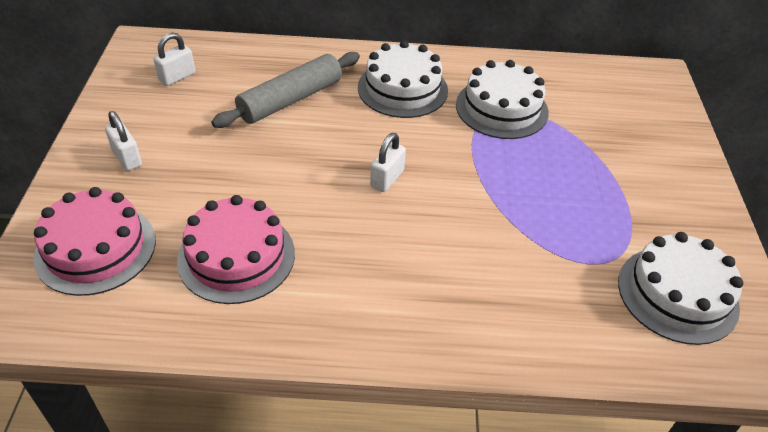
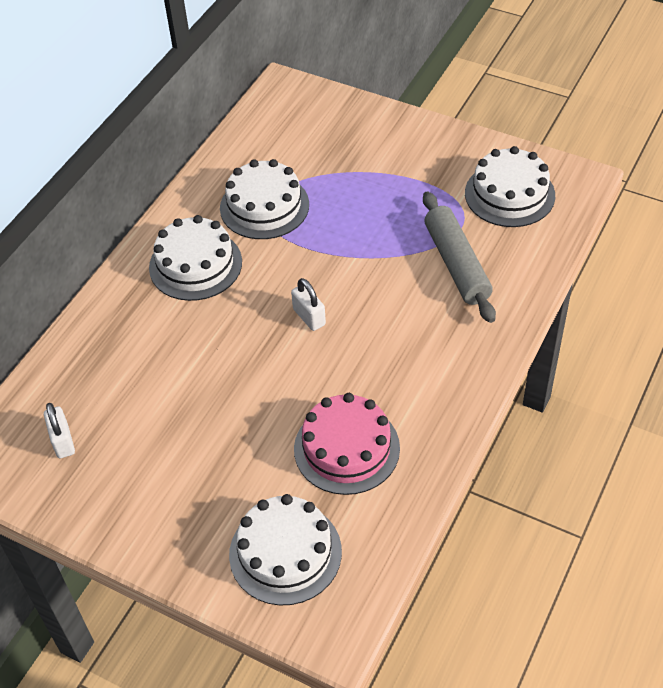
camera: 60 degrees left, 5 degrees up
pink cake [33,187,156,296] -> white cake [229,494,342,605]
white padlock [105,111,142,171] -> none
grey rolling pin [211,52,360,128] -> grey rolling pin moved to [423,191,496,323]

